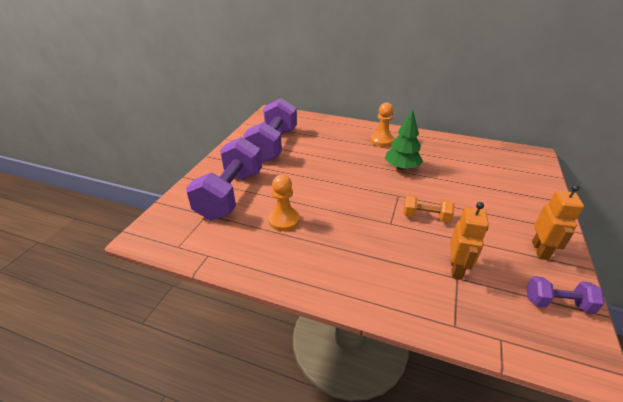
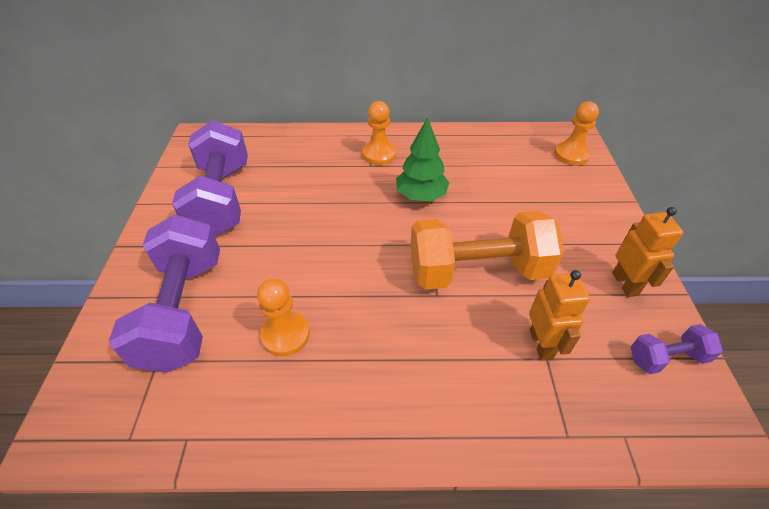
camera: 20 degrees left, 10 degrees up
orange dumbbell [403,195,455,223] -> orange dumbbell [410,211,564,290], size x2.09
none -> orange pawn [554,101,599,166]

